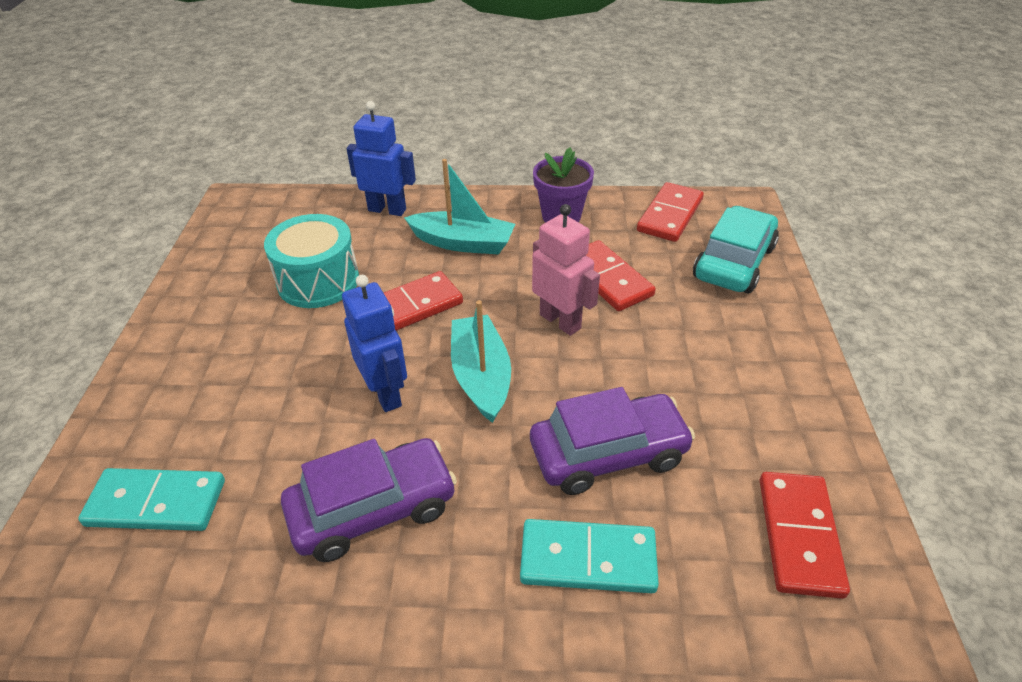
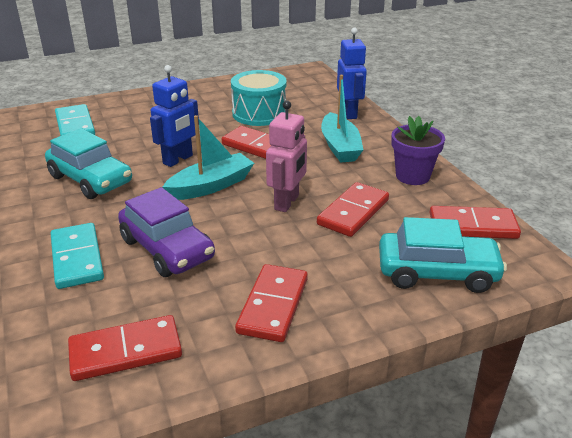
camera: 65 degrees right, 10 degrees down
purple car [281,438,457,562] -> turquoise car [45,128,132,199]
none -> red domino [235,264,308,342]

